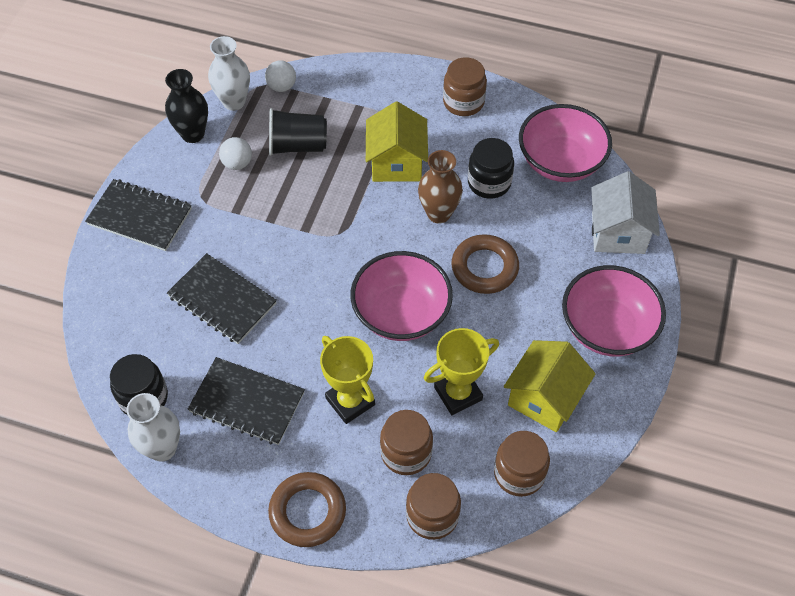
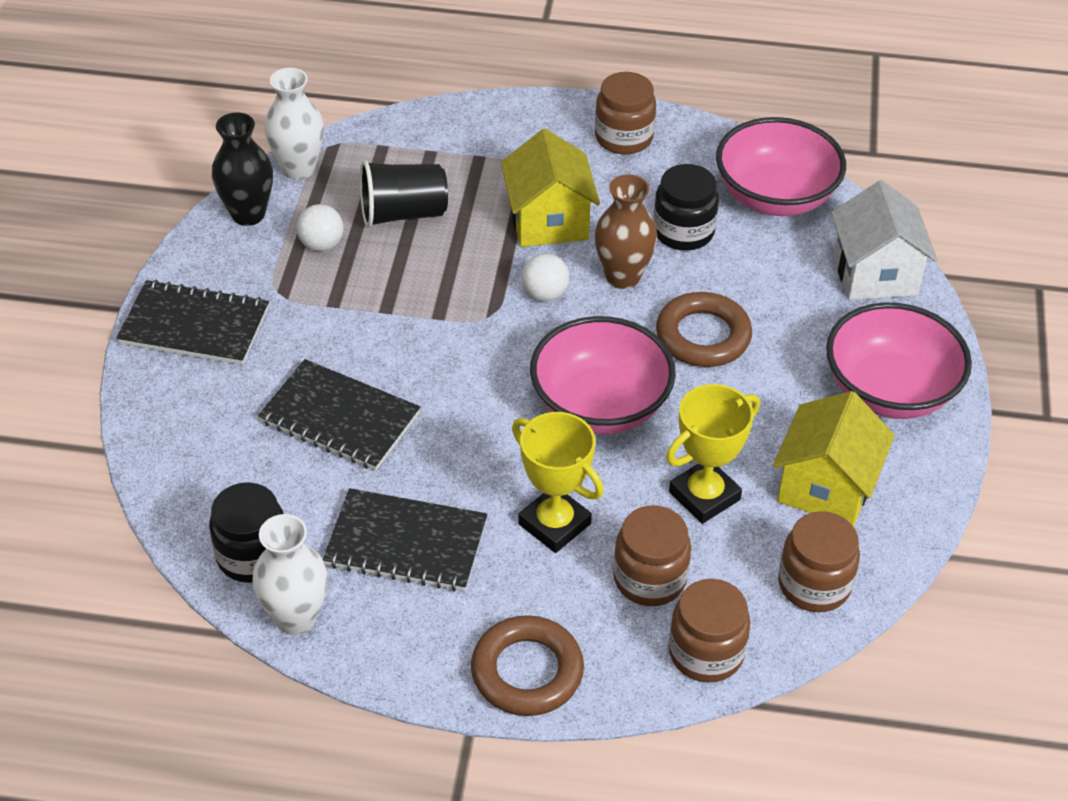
camera: 10 degrees left, 10 degrees down
white ball [265,60,296,92] -> white ball moved to [522,253,569,302]

